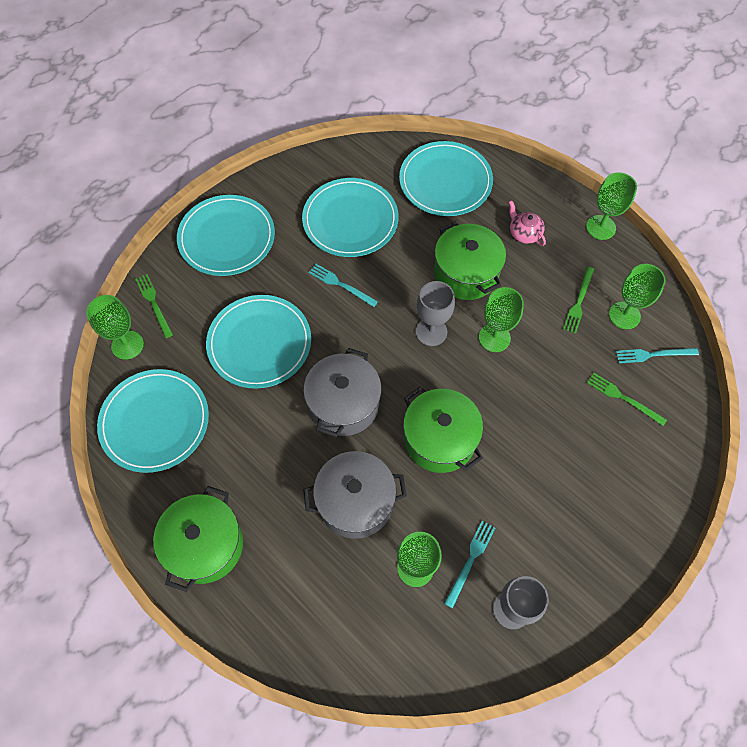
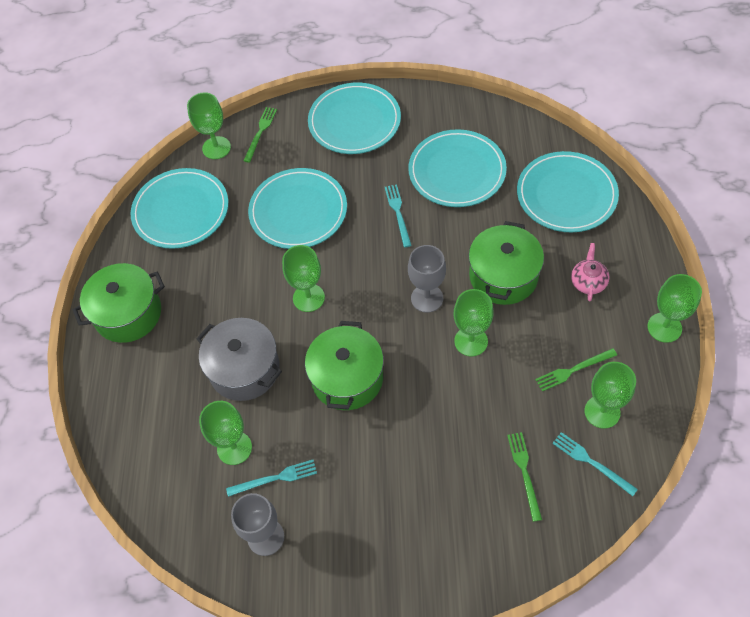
camera: 50 degrees right, 5 degrees down
grey pot [303,348,382,437] -> green goblet [282,245,325,312]

